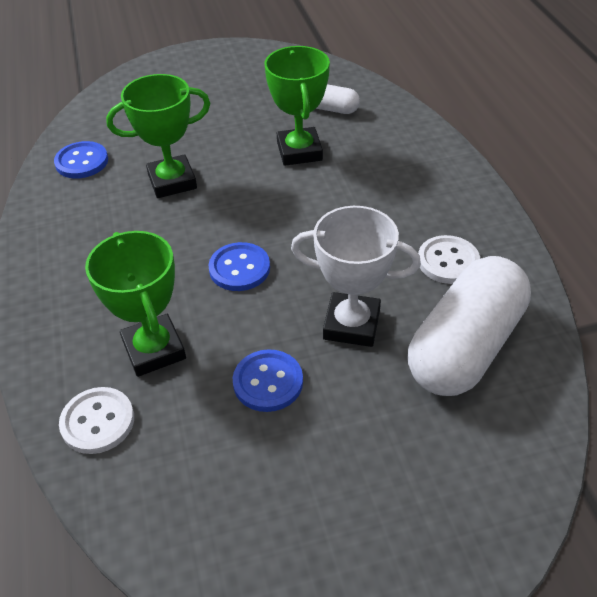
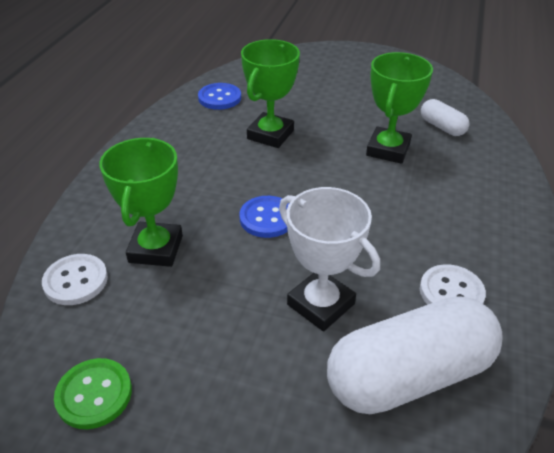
camera: 30 degrees right, 5 degrees down
green trophy [106,74,210,198] -> green trophy turned 75 degrees counterclockwise [241,39,300,148]
blue button [233,349,303,412] -> none
none -> green button [54,358,132,429]

